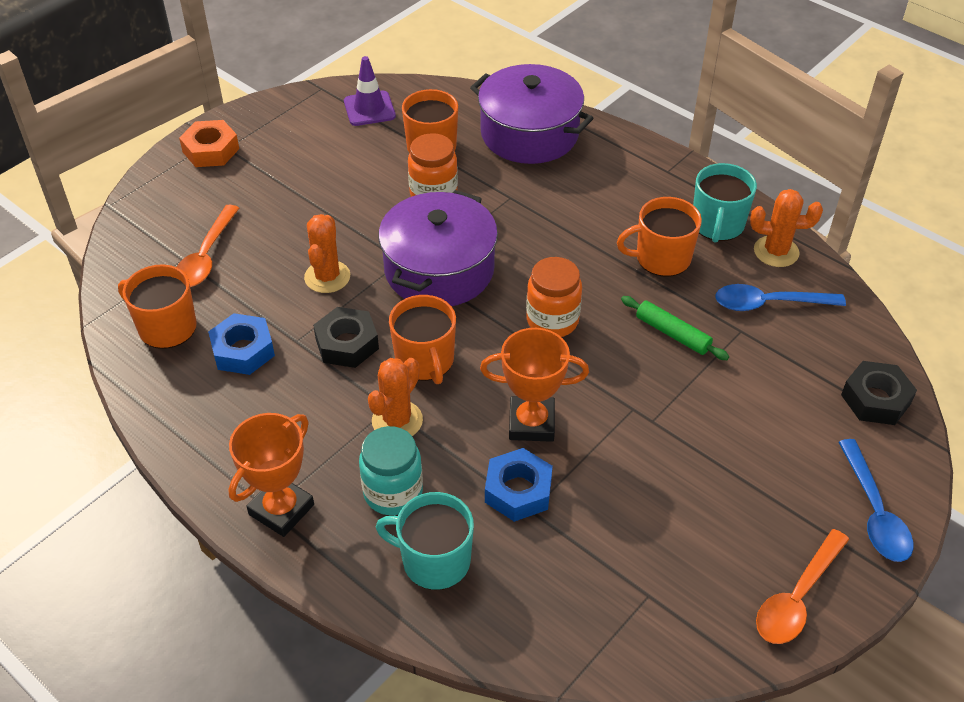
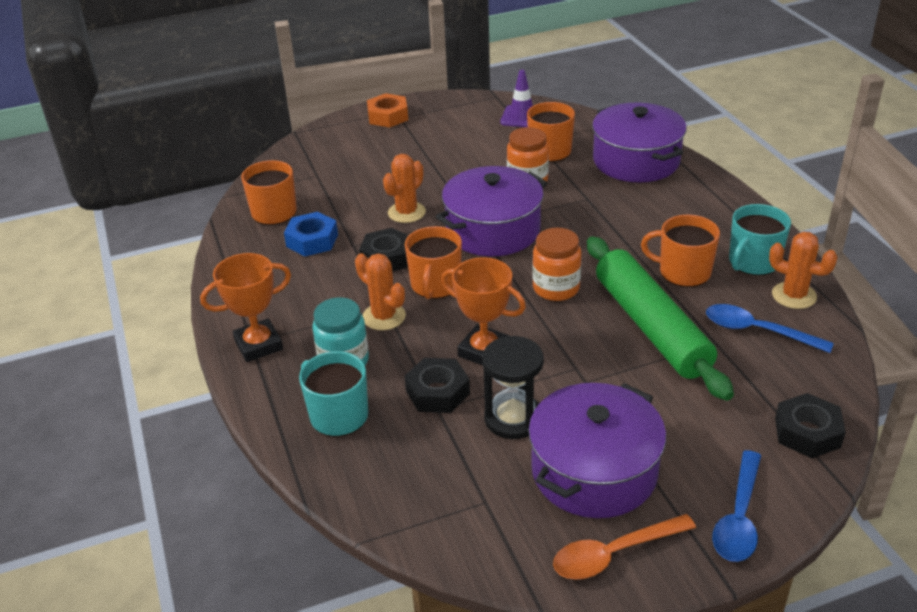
camera: 30 degrees right, 10 degrees down
orange spoon [177,205,239,287] -> none
orange cactus [368,358,423,436] -> orange cactus turned 75 degrees clockwise [355,253,406,330]
blue nut [485,448,553,522] -> black nut [405,358,470,413]
green rolling pin [621,296,729,360] -> green rolling pin [587,236,734,401], size x2.26
none -> black hourglass [482,336,544,439]
none -> purple pot [528,383,666,518]

